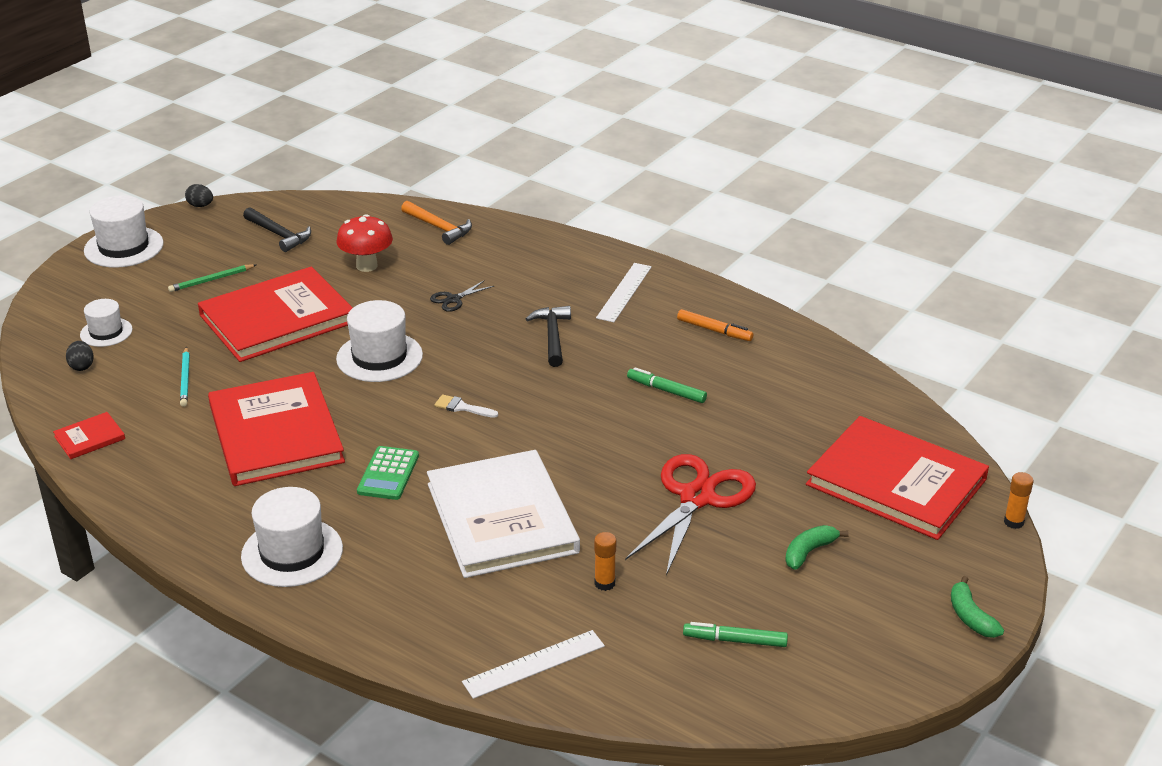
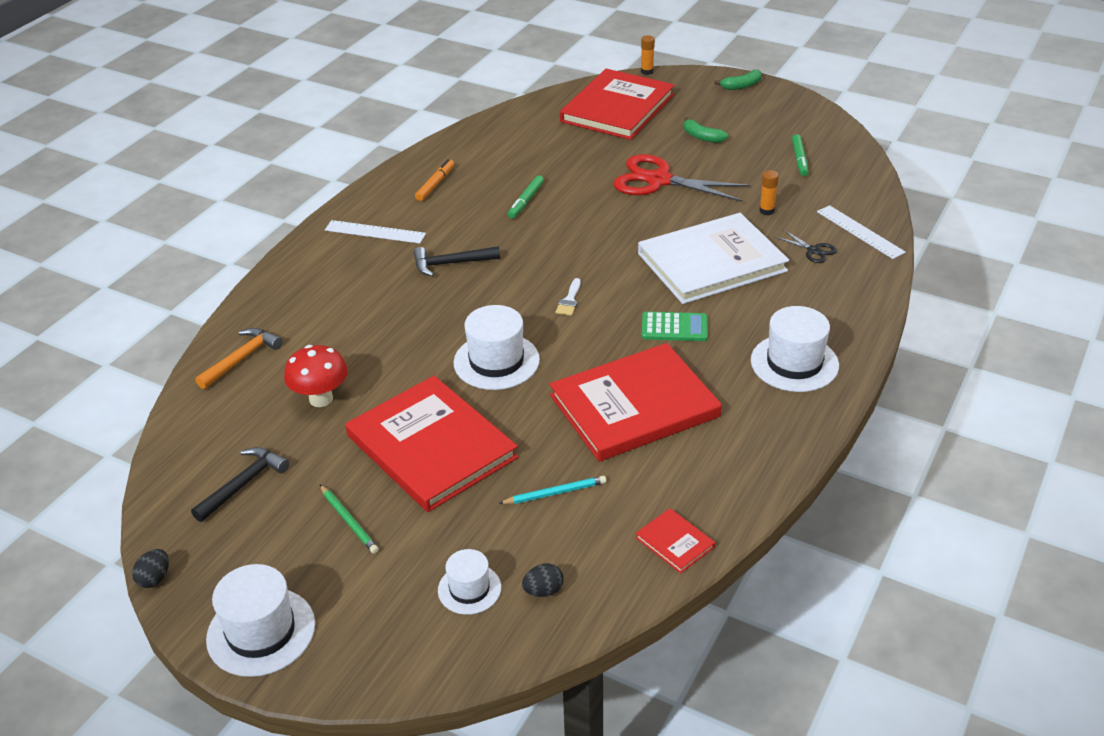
camera: 95 degrees left, 5 degrees up
black scissors [430,280,494,312] -> black scissors moved to [775,229,837,263]

